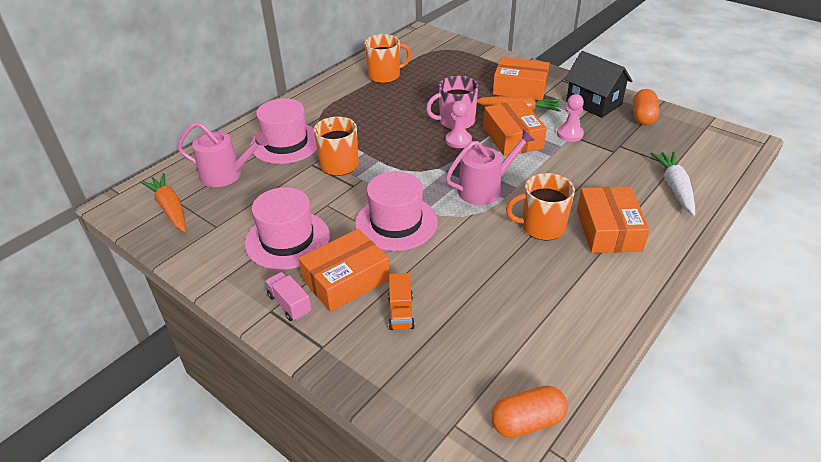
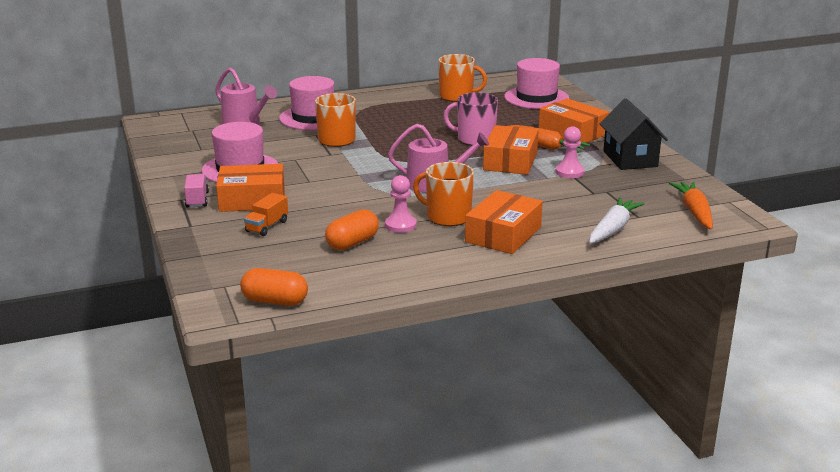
camera: 30 degrees right, 15 degrees down
orange carrot [140,173,186,232] -> orange carrot moved to [669,182,713,229]
pink hat [355,171,438,251] -> pink hat moved to [504,58,569,109]
pink pawn [446,101,472,148] -> pink pawn moved to [385,175,417,233]
orange capsule [633,89,660,125] -> orange capsule moved to [325,209,379,250]

